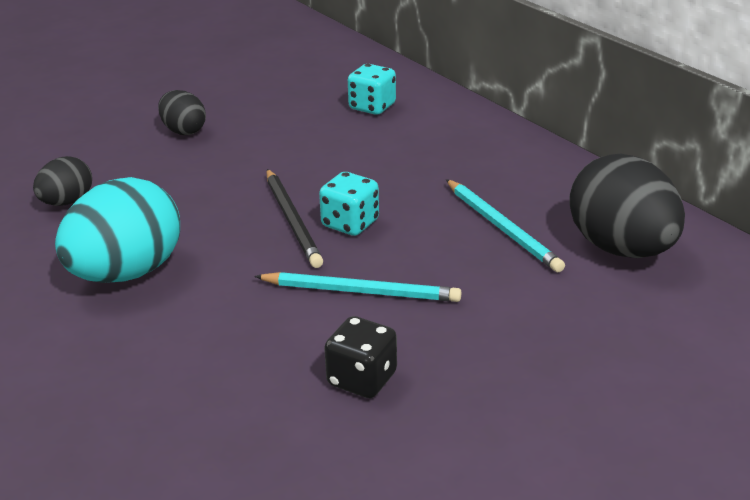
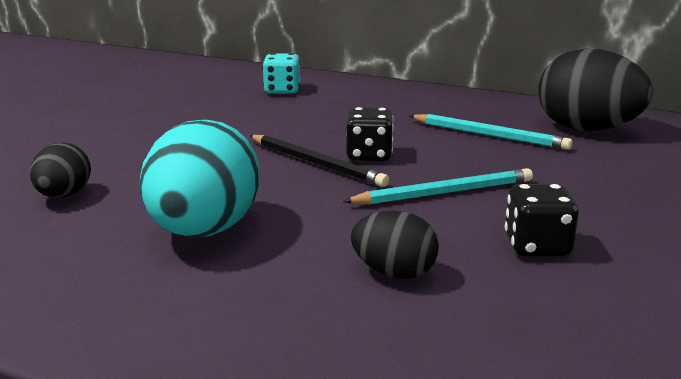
camera: 30 degrees left, 10 degrees down
black egg [158,90,206,135] -> black egg moved to [351,211,439,279]
turquoise dice [319,172,379,236] -> black dice [346,107,394,161]

